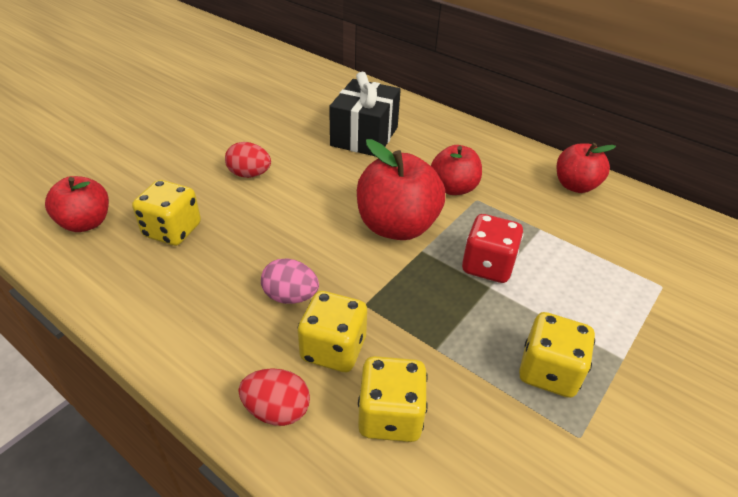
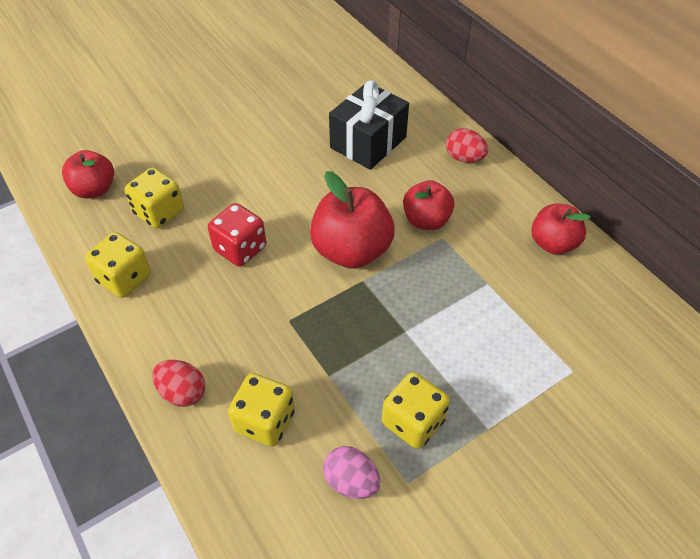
camera: 20 degrees right, 10 degrees up
red egg [225,142,271,178] -> red egg moved to [446,128,488,163]
pink egg [261,259,319,304] -> pink egg moved to [323,446,380,499]
yellow dice [298,291,367,372] -> yellow dice moved to [85,232,151,298]
red dice [462,214,524,283] -> red dice moved to [208,203,266,267]

